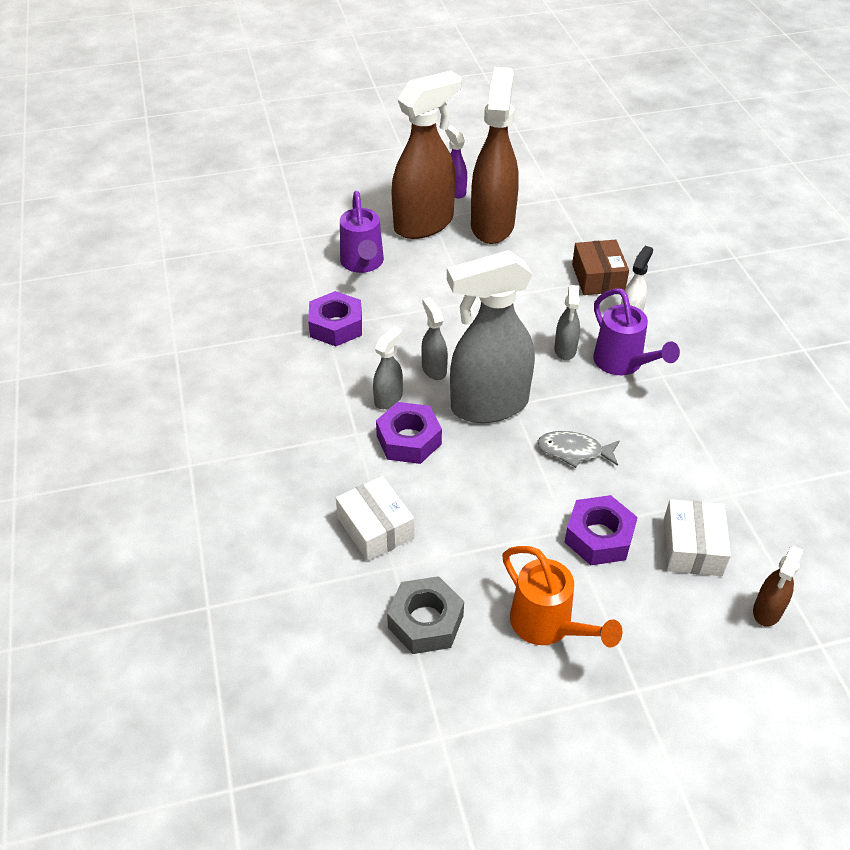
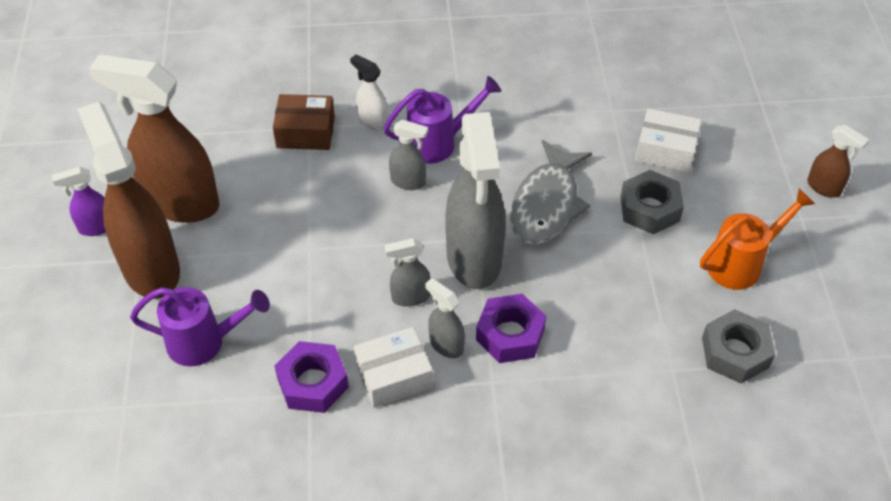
camera: 80 degrees left, 5 degrees up
white box [336,476,414,561] -> white box moved to [354,327,433,408]
grey fish [537,431,620,468] -> grey fish [510,140,592,245], size x1.73
purple nut [565,495,638,565] -> grey nut [620,170,684,234]
brown spray bottle [753,546,803,627] -> brown spray bottle moved to [807,125,869,198]

